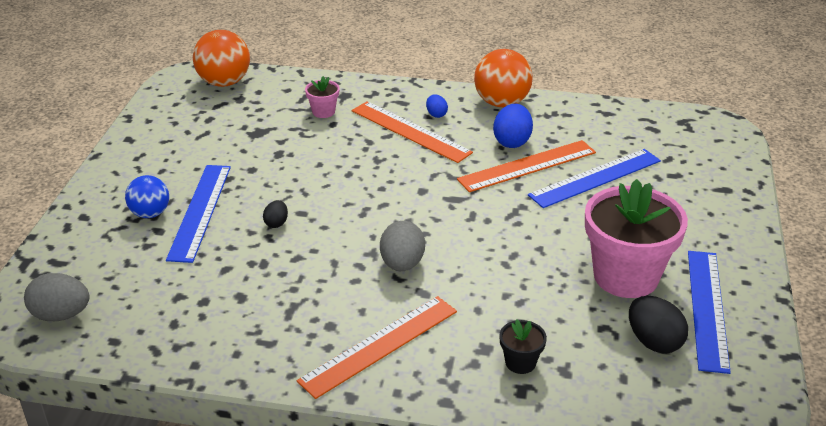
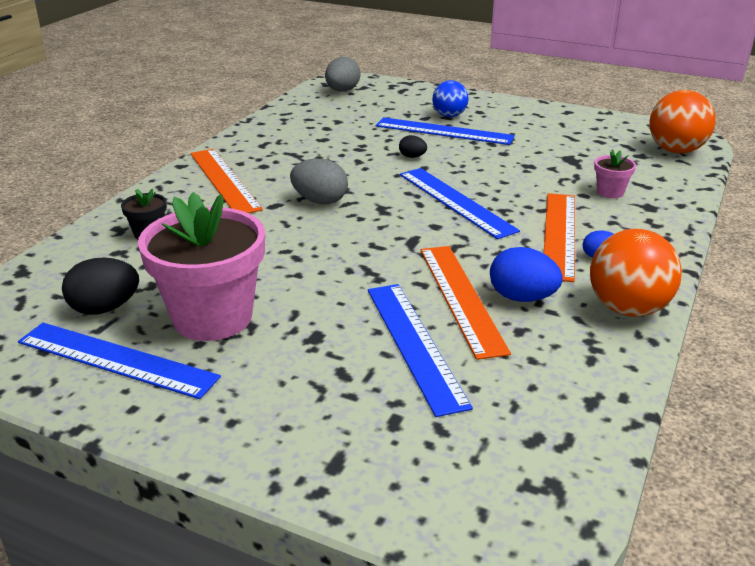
camera: 105 degrees right, 5 degrees down
orange ruler [352,101,473,163] -> orange ruler turned 45 degrees counterclockwise [544,193,575,282]
none -> blue ruler [400,168,520,239]

